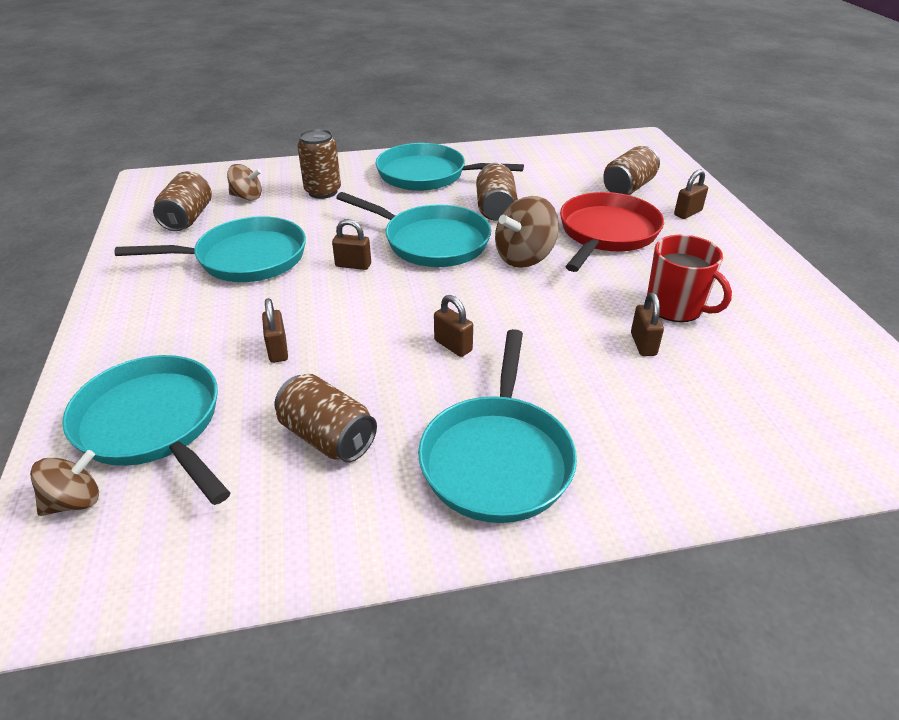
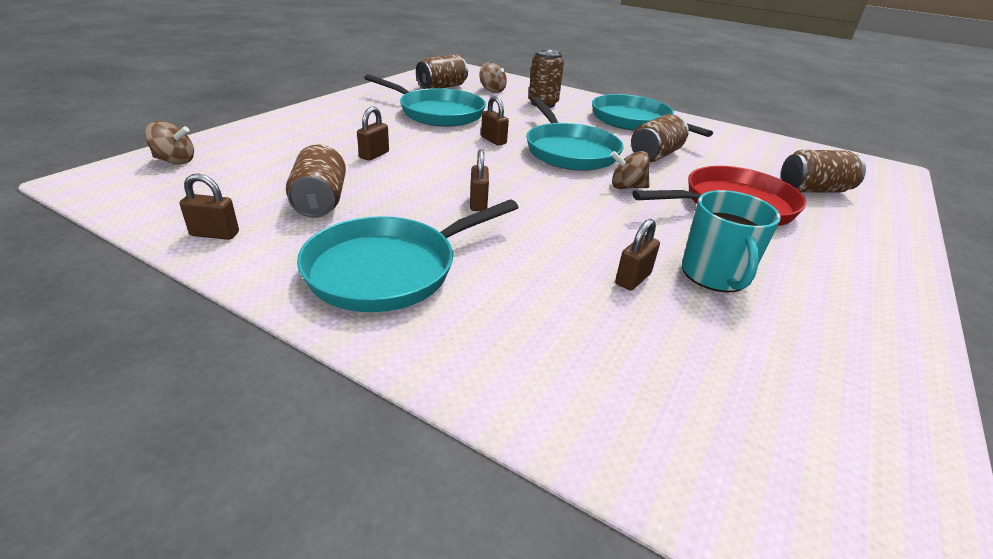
camera: 40 degrees right, 5 degrees down
turquoise pan [62,355,230,505] -> none
brown spinning top [495,196,559,268] -> brown spinning top [610,151,650,189], size x0.63
red mug [647,235,732,322] -> turquoise mug [682,190,781,292]
brown padlock [674,170,708,219] -> brown padlock moved to [180,173,239,240]

